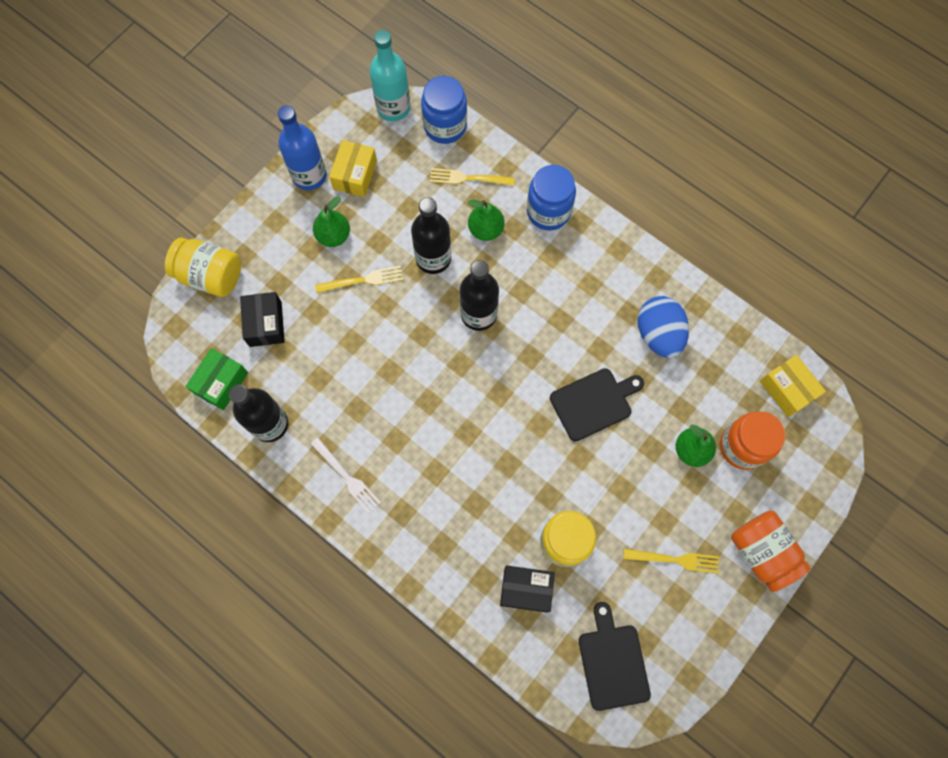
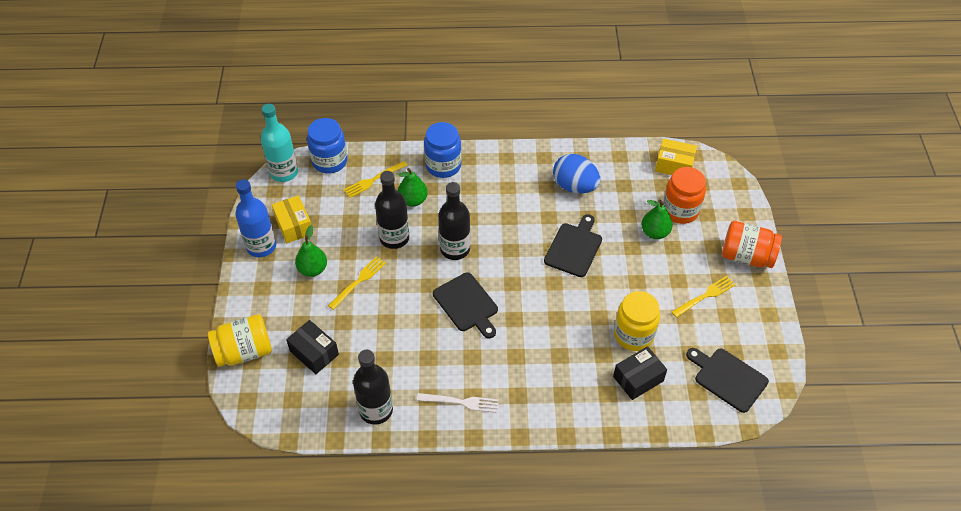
camera: 40 degrees left, 20 degrees down
green box [186,348,248,410] -> none
none -> black cutting board [433,272,498,338]

